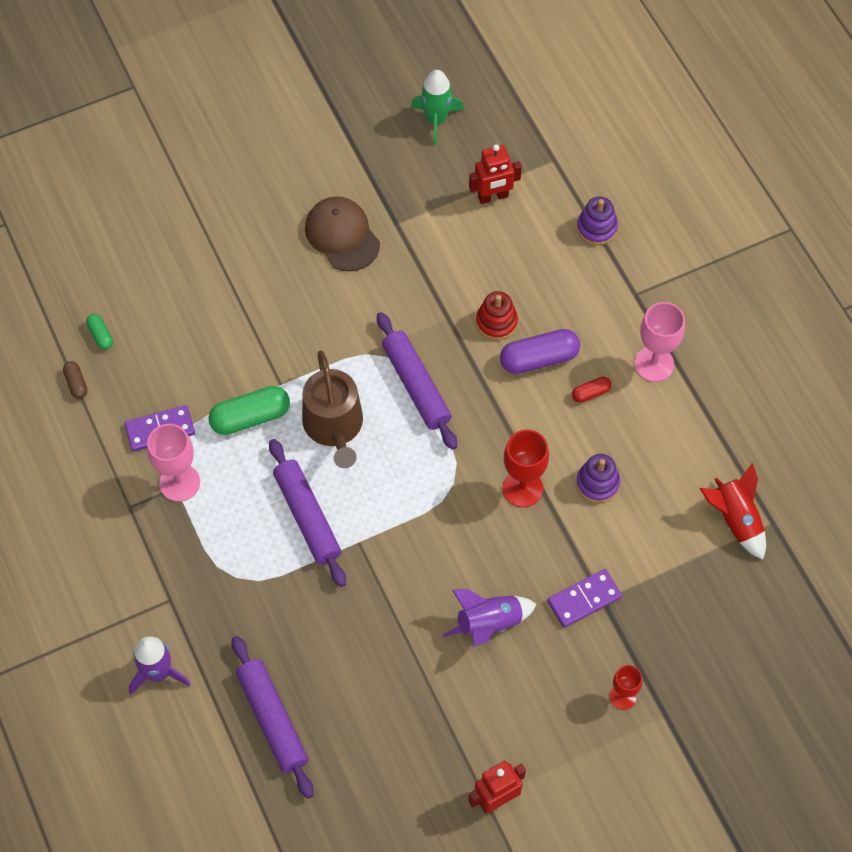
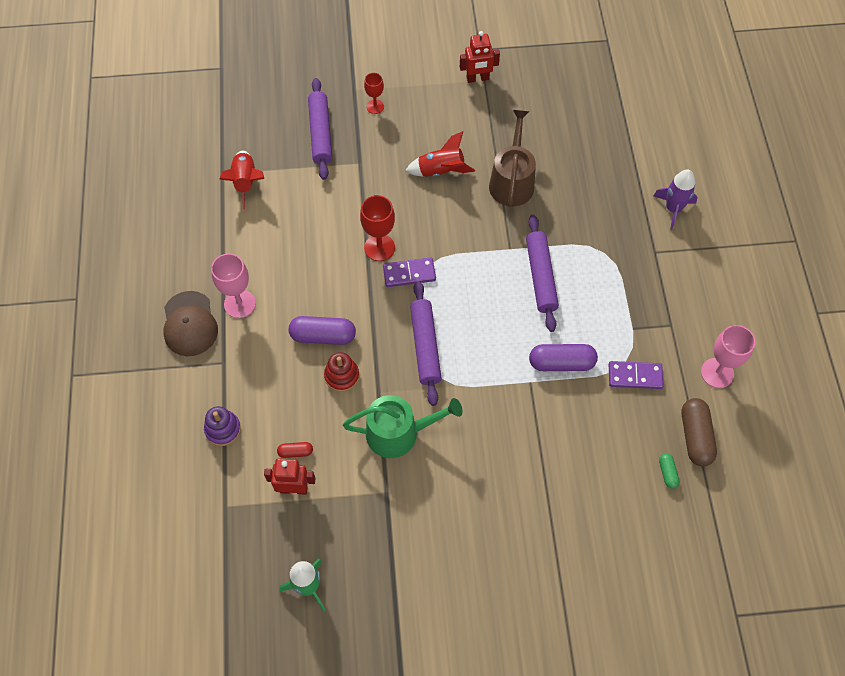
camera: 160 degrees left, 0 degrees up
brown capsule [63,361,87,399] -> brown capsule [681,398,717,467], size x1.97
pink goblet [147,424,200,502] -> pink goblet moved to [701,325,755,388]
green capsule [208,386,290,435] -> purple capsule [529,344,598,371]
purple rolling pin [232,636,314,798] -> purple rolling pin moved to [308,78,332,180]
brown watering can [302,350,363,468] -> brown watering can moved to [489,110,536,207]
brown cap [305,197,380,272] -> brown cap moved to [163,291,218,356]
purple rocket [443,589,537,647] -> red rocket [405,131,475,177]
purple domino [547,569,622,628] -> purple domino moved to [383,257,436,287]
red capsule [572,377,611,403] -> red capsule moved to [277,442,313,458]
purple stacking toy [576,454,620,503] -> none
none -> green watering can [343,395,463,458]

